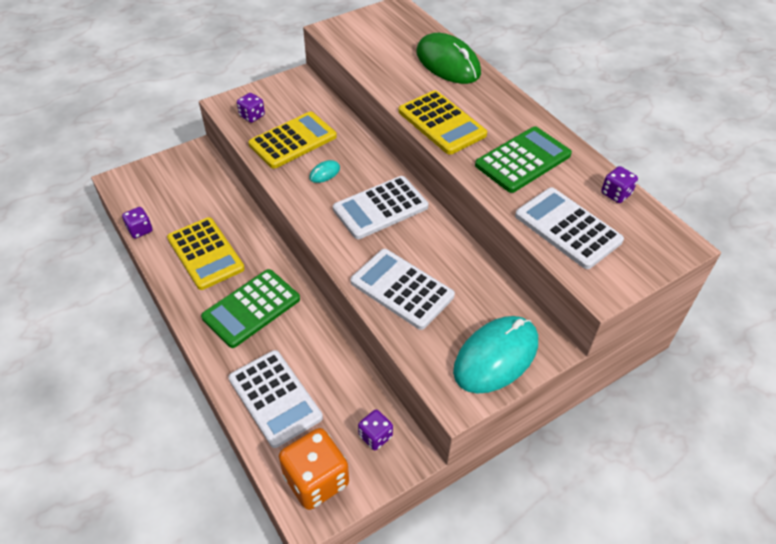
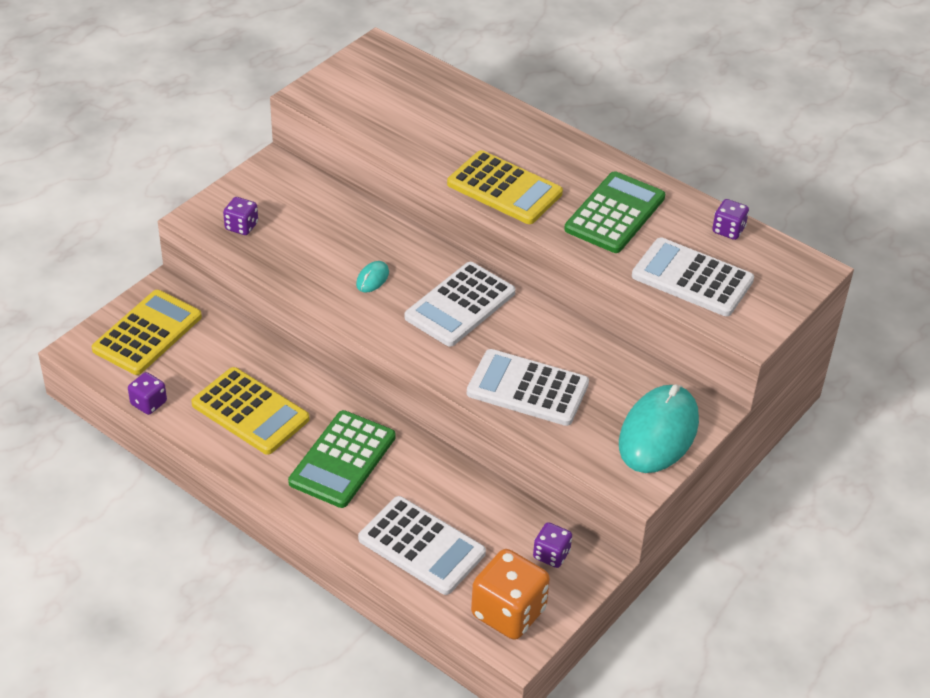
camera: 20 degrees left, 5 degrees down
yellow calculator [248,112,337,169] -> yellow calculator moved to [92,290,202,375]
green mouse [416,33,481,84] -> none

